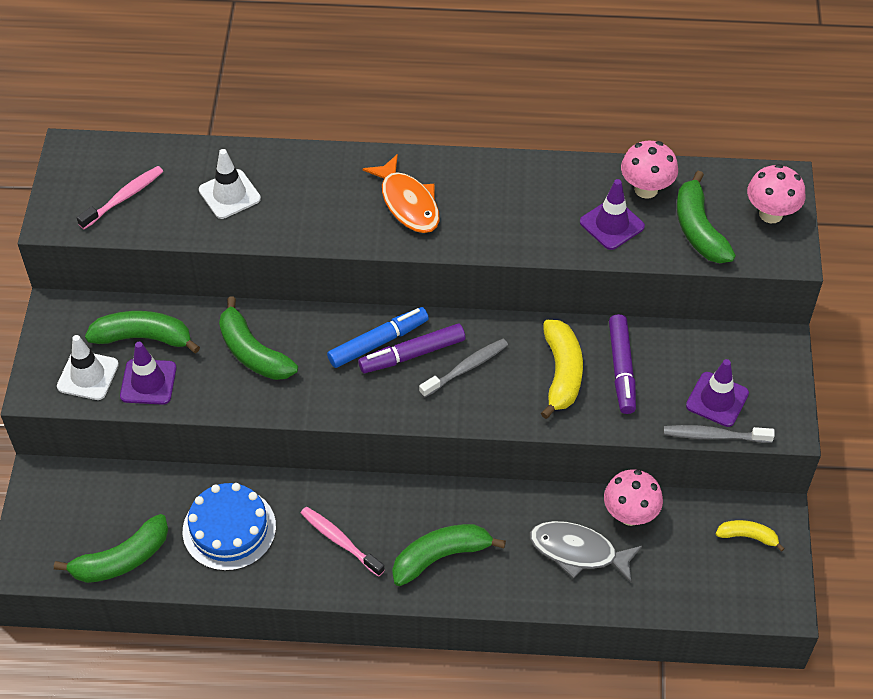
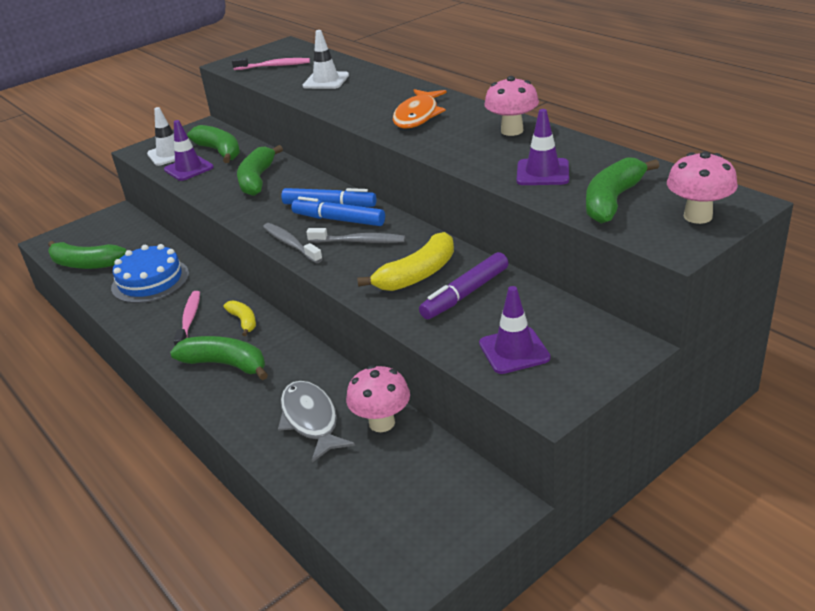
camera: 50 degrees right, 20 degrees down
purple marker [358,323,465,373] -> blue marker [291,196,385,226]
pink mushroom [621,141,678,199] -> pink mushroom moved to [484,76,539,136]
grey toothbrush [664,425,775,443] -> grey toothbrush moved to [263,223,323,263]
yellow banana [716,520,785,552] -> yellow banana moved to [224,300,256,336]

